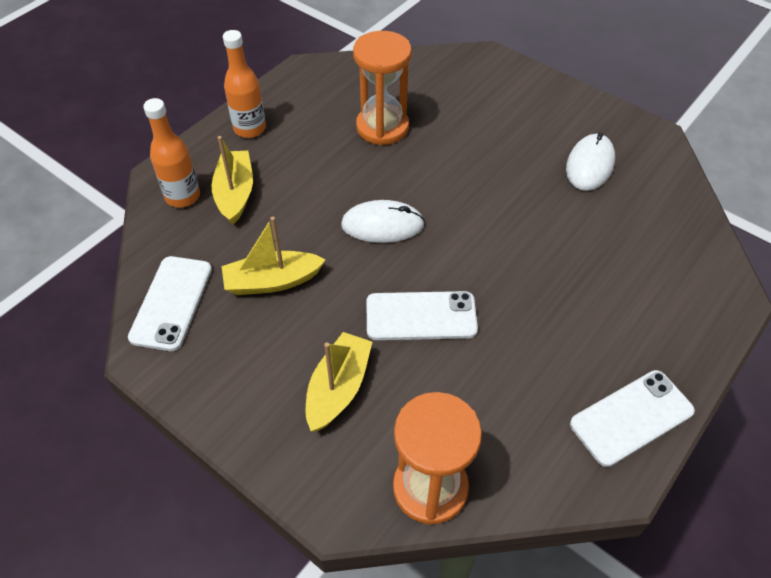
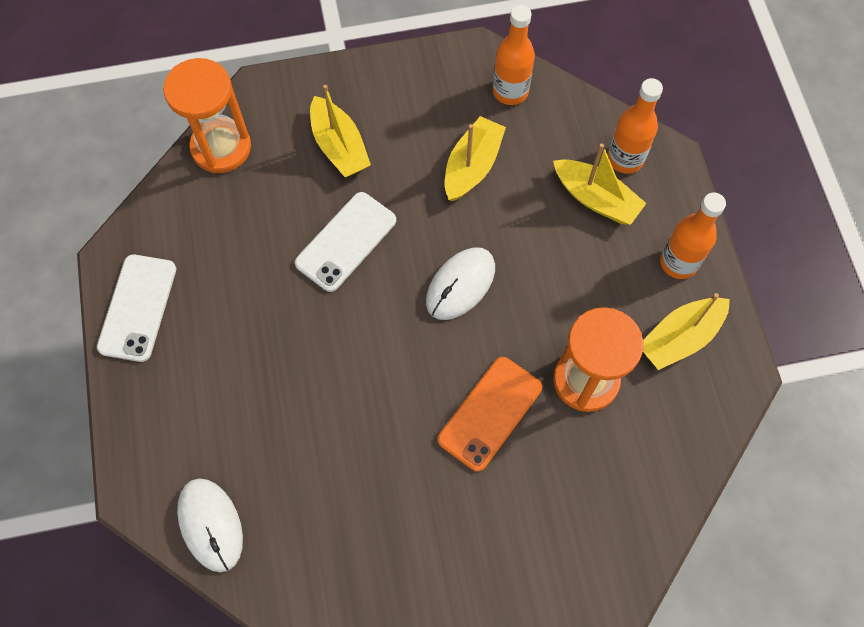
camera: 130 degrees right, 15 degrees up
white phone [128,256,212,351] -> orange bottle [493,5,535,105]
white mouse [566,132,615,191] -> white mouse moved to [177,479,243,572]
none -> orange phone [438,357,542,472]
none -> yellow boat [643,293,730,370]

